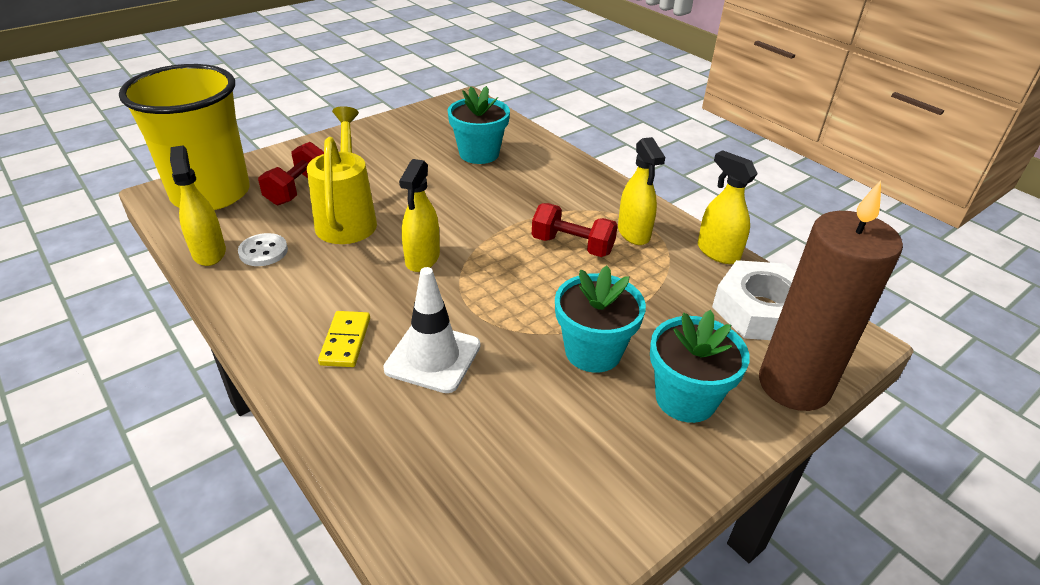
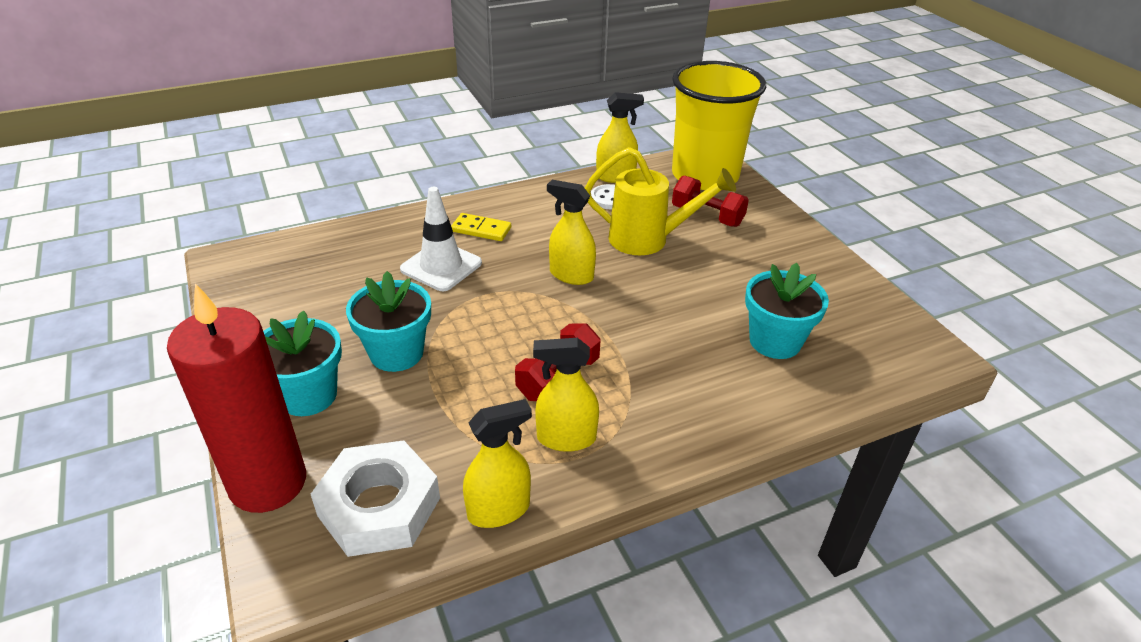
camera: 105 degrees right, 0 degrees up
brown candle [759,180,903,411] -> red candle [167,283,306,513]

